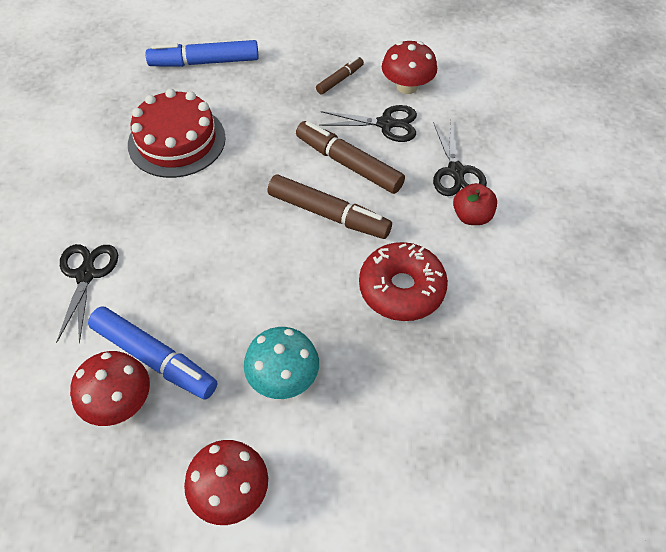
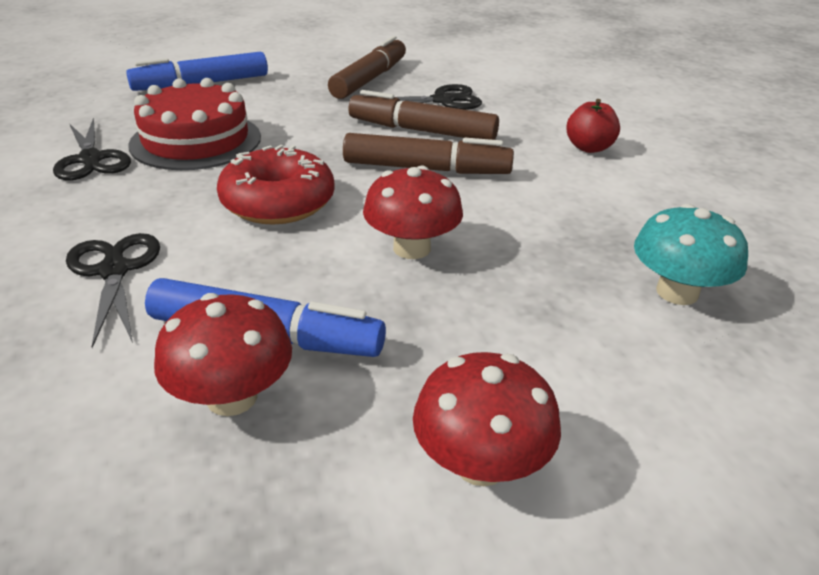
camera: 20 degrees left, 20 degrees down
turquoise mushroom [244,327,319,399] -> turquoise mushroom moved to [634,204,748,305]
brown marker [316,57,364,94] -> brown marker [328,36,406,99], size x1.86
red donut [359,242,448,321] -> red donut moved to [217,145,335,225]
red mushroom [382,41,437,94] -> red mushroom moved to [363,166,463,259]
black scissors [433,122,487,196] -> black scissors moved to [53,118,131,180]

